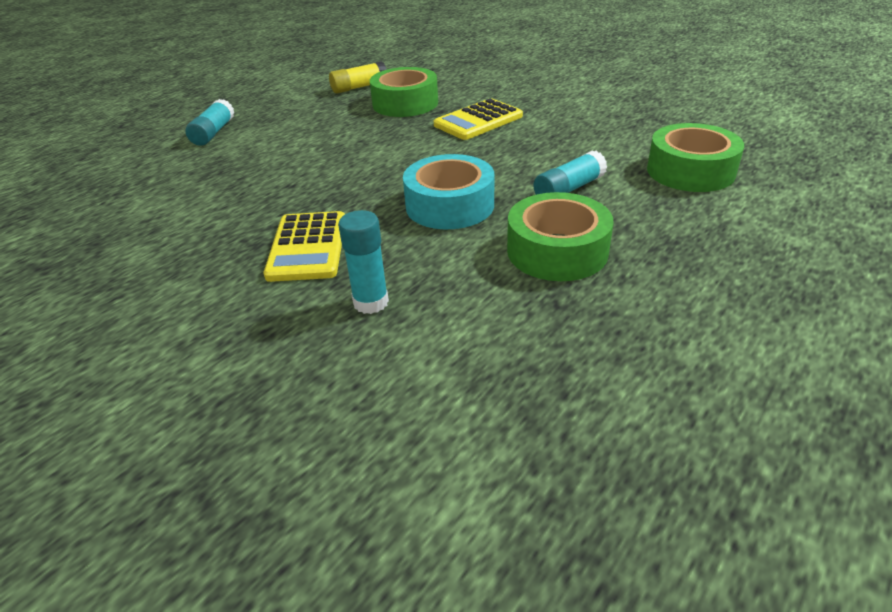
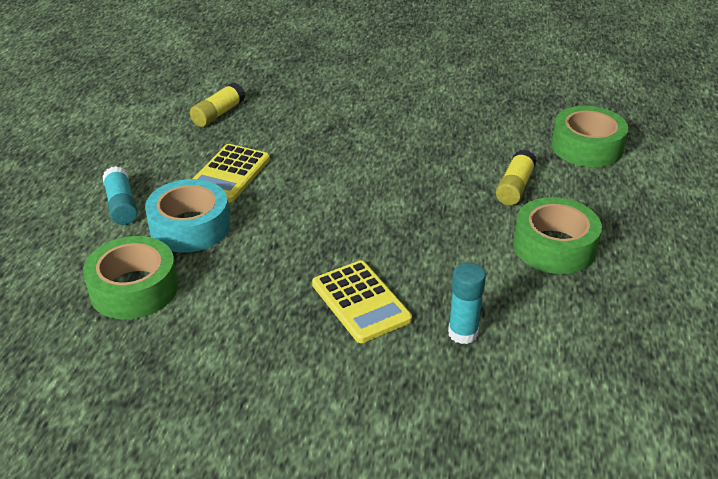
camera: 30 degrees left, 0 degrees up
green tape [370,67,438,117] -> green tape moved to [83,236,178,320]
turquoise tape [403,154,494,229] -> turquoise tape moved to [145,179,230,253]
yellow calculator [434,98,523,140] -> yellow calculator moved to [193,144,270,202]
turquoise glue stick [534,151,607,195] -> yellow glue stick [496,150,537,205]

